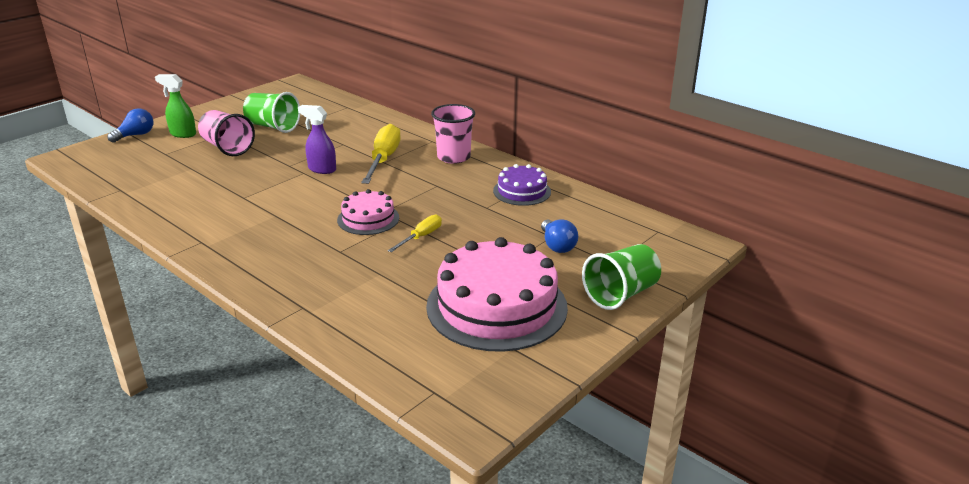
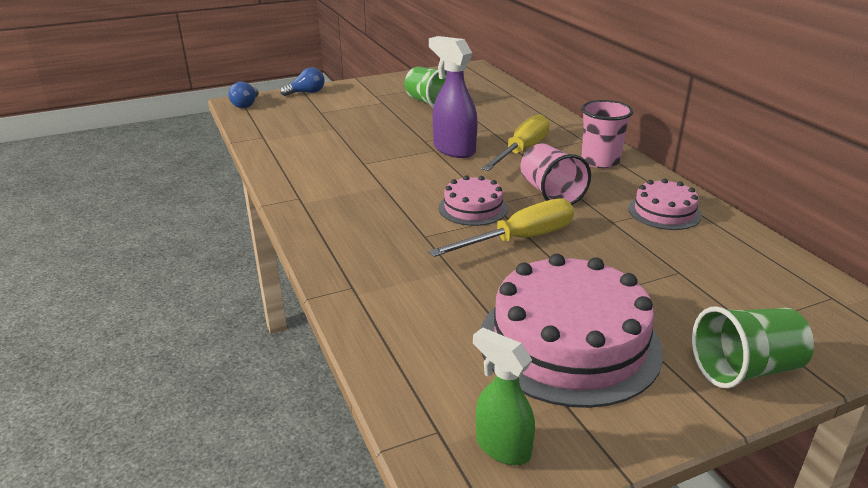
camera: 25 degrees right, 0 degrees up
green spray bottle [155,74,196,138] -> green spray bottle moved to [473,327,535,465]
pink cup [198,110,255,156] -> pink cup moved to [520,143,591,205]
purple spray bottle [298,105,336,174] -> purple spray bottle [429,36,477,158], size x1.54
yellow screwdriver [388,214,442,252] -> yellow screwdriver [429,198,574,257], size x1.82
purple cake [493,164,551,206] -> pink cake [628,178,702,230]
blue light bulb [541,219,578,253] -> blue light bulb moved to [228,81,259,108]

